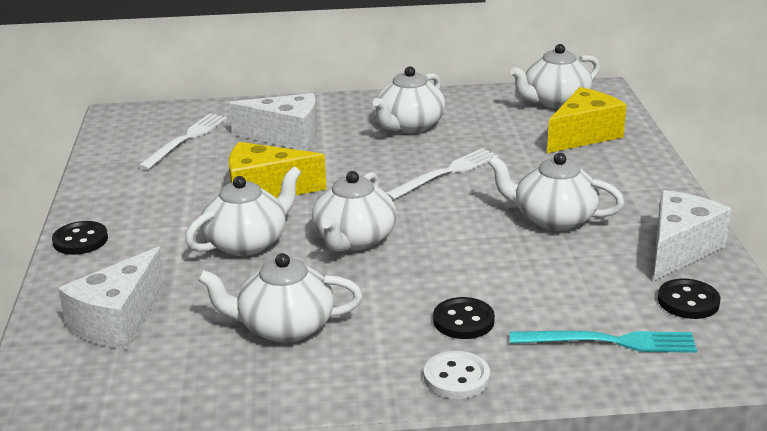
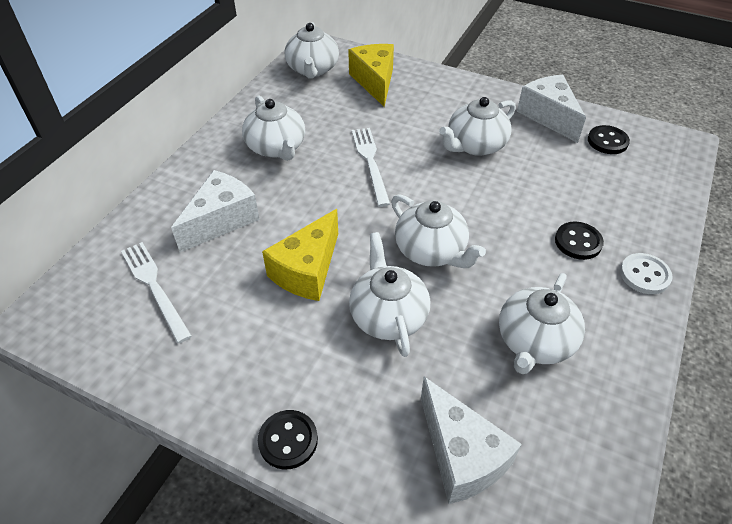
camera: 60 degrees left, 20 degrees up
turquoise fork [510,331,697,353] -> none

